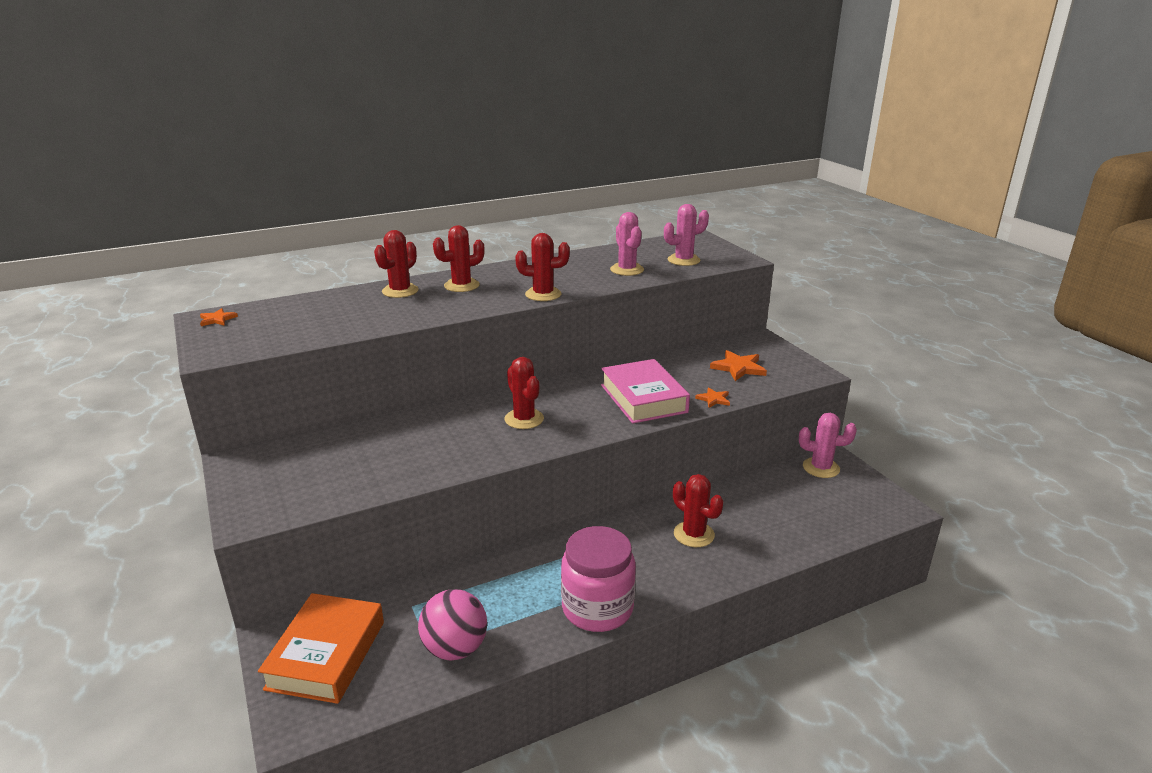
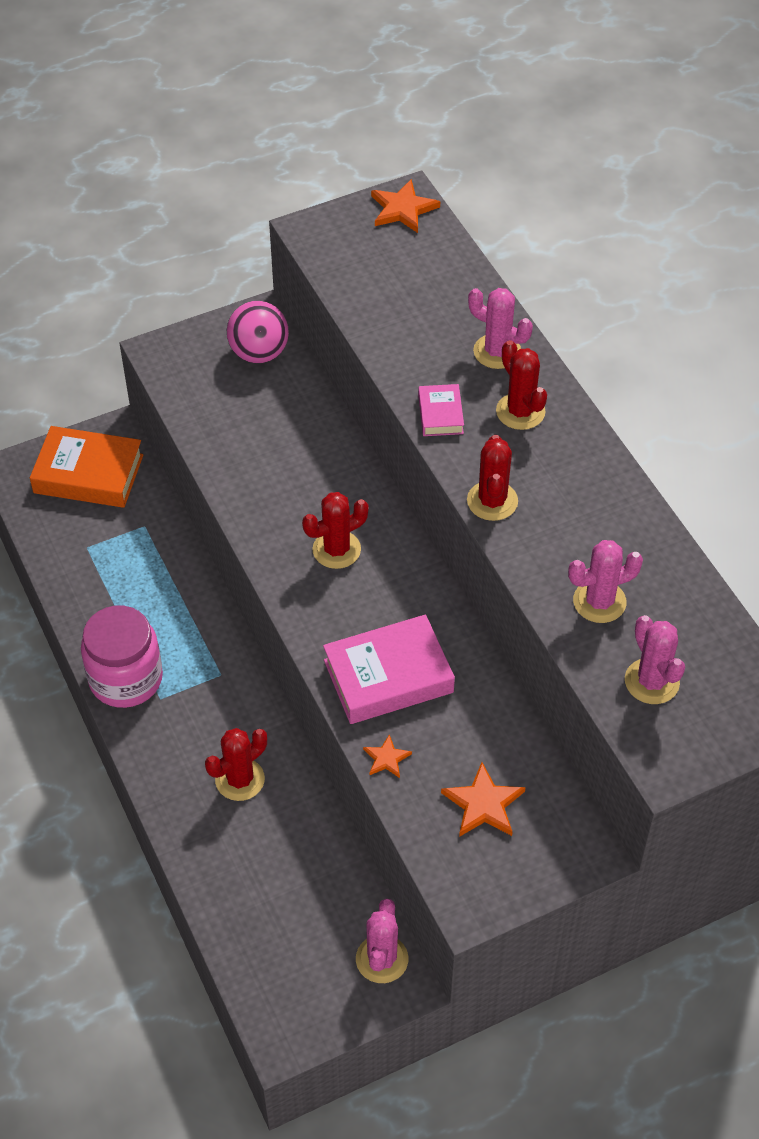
camera: 90 degrees right, 25 degrees up
orange star [200,308,238,326] -> orange star [371,179,440,233], size x1.69
red cactus [374,230,419,298] -> pink cactus [468,288,533,369]
pink ball [418,589,487,661] -> pink ball moved to [227,301,289,363]
none -> pink book [418,384,464,436]

